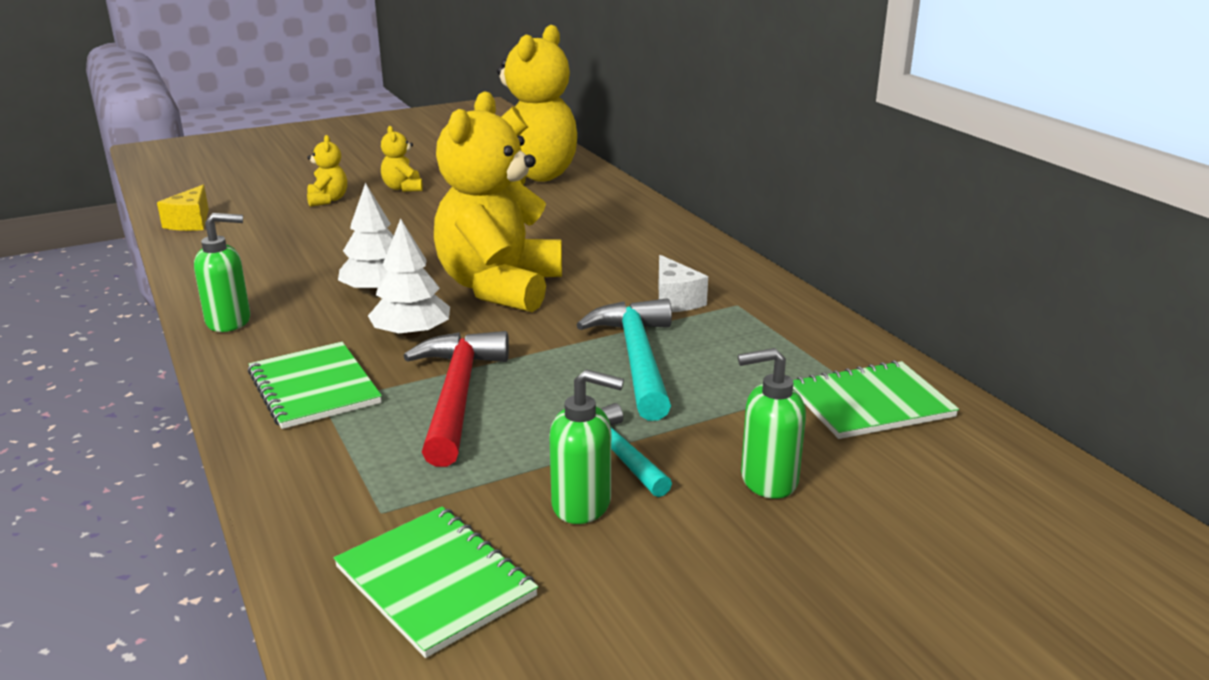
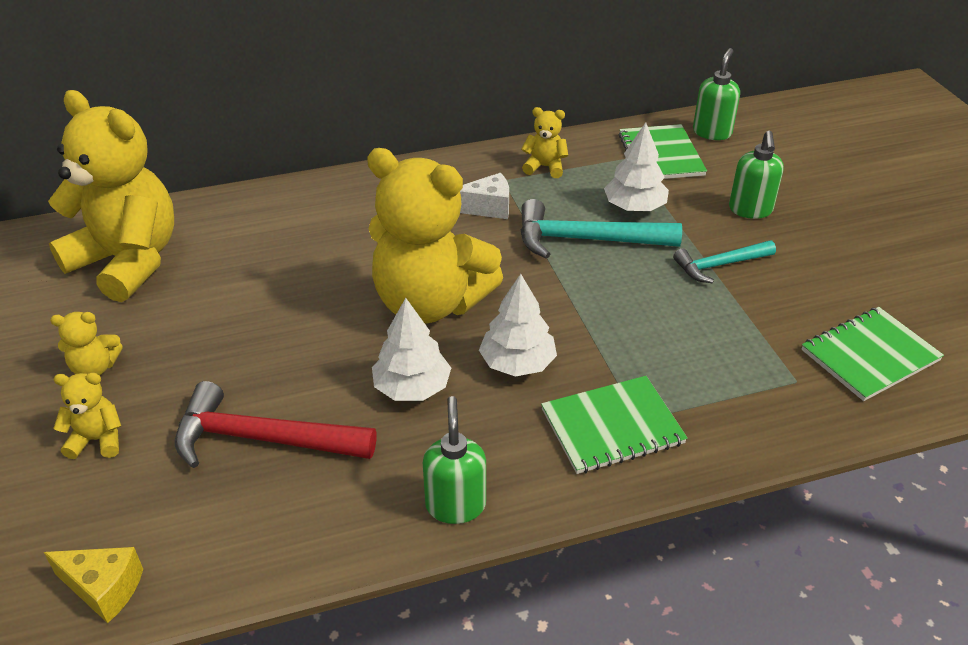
camera: 80 degrees left, 15 degrees up
red hammer [404,331,509,467] -> red hammer moved to [175,381,376,468]
green soap dispenser [550,369,624,524] -> green soap dispenser moved to [693,48,740,140]
none -> yellow teddy bear [521,107,568,178]
none -> white tree [604,122,669,211]

